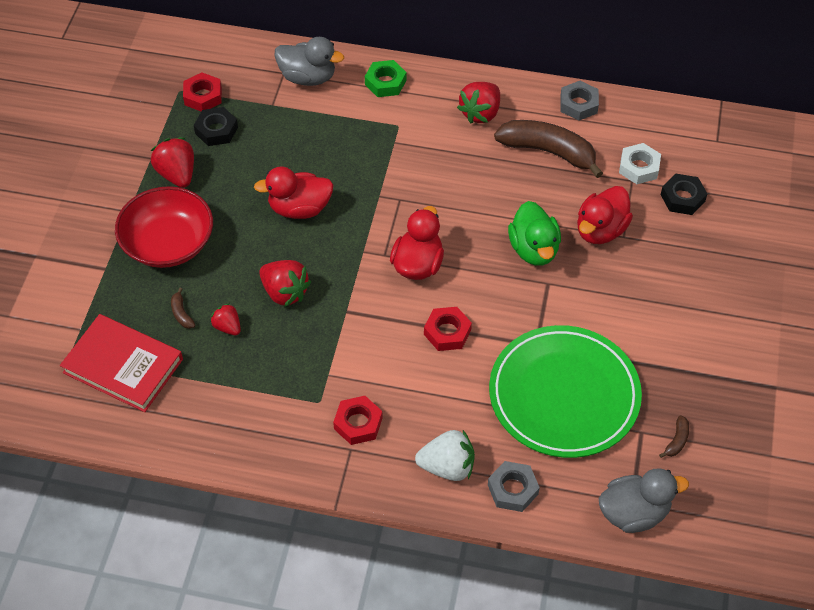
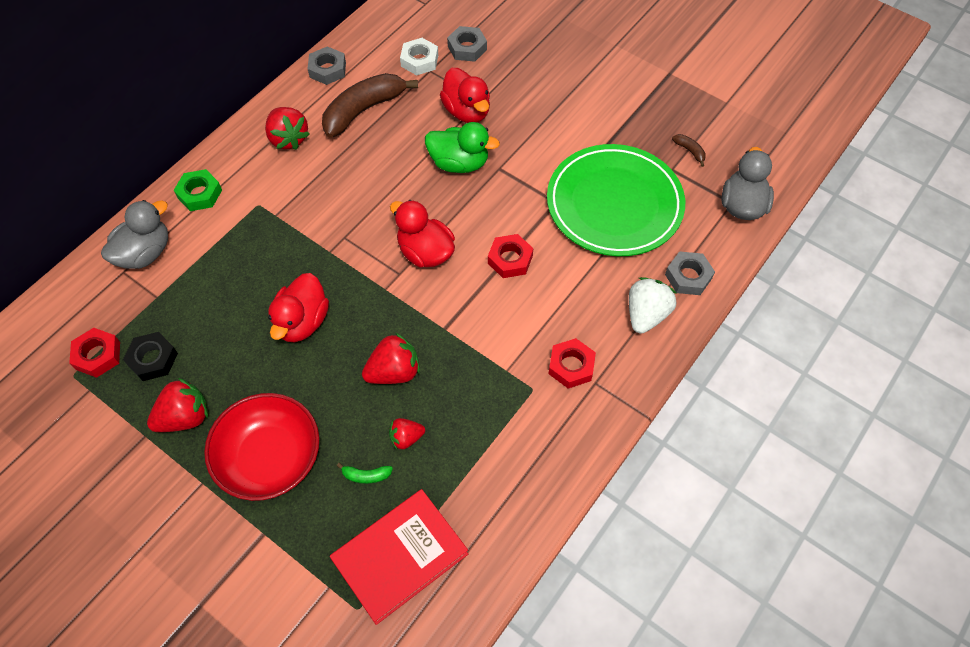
camera: 65 degrees left, 5 degrees up
red strawberry [151,137,194,188] -> red strawberry turned 150 degrees clockwise [147,378,208,432]
brown banana [171,288,195,329] -> green banana [337,463,393,484]
black nut [661,174,707,215] -> grey nut [447,26,487,62]

